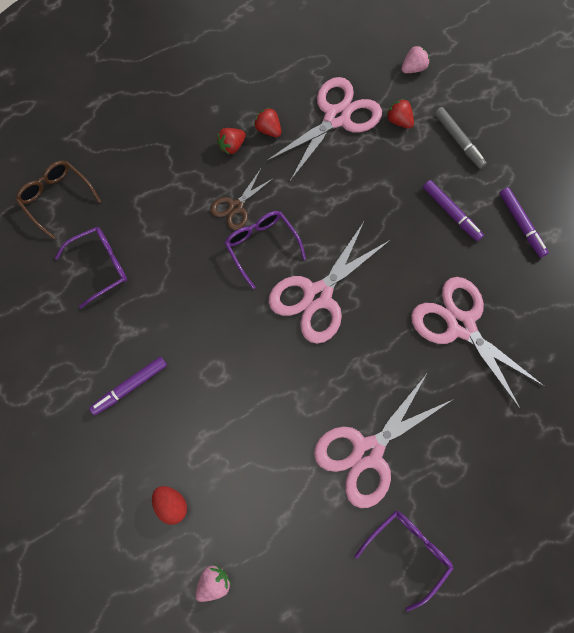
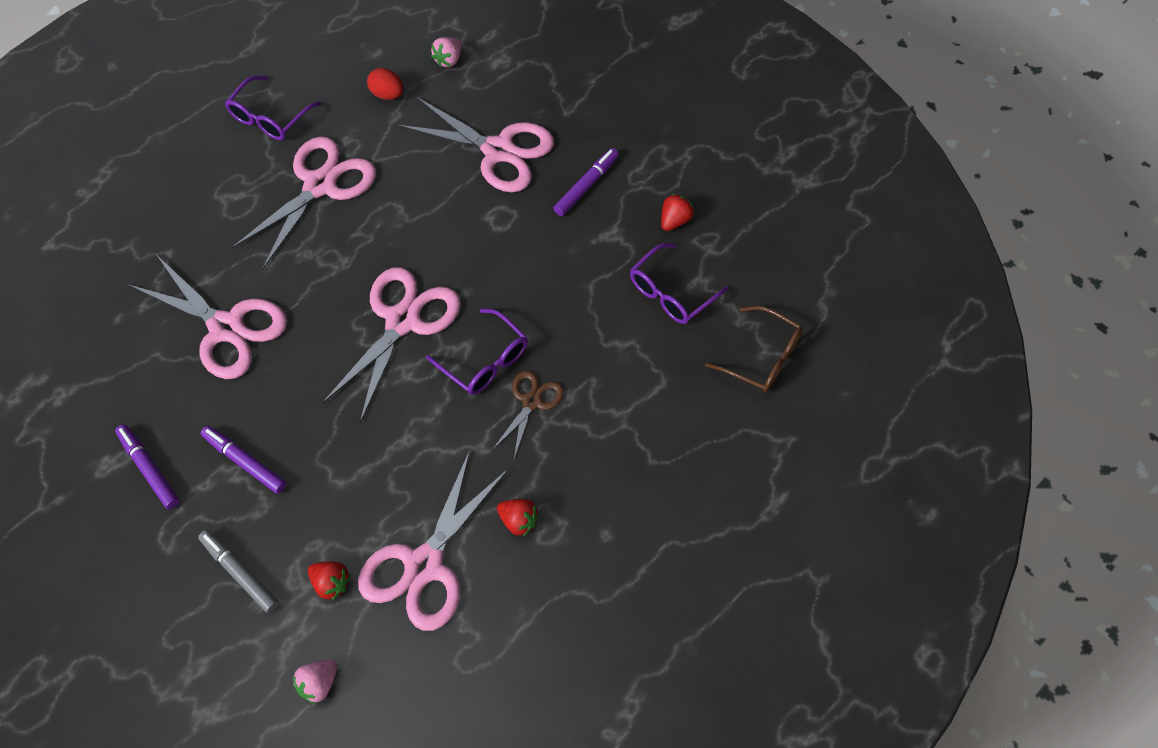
camera: 165 degrees right, 10 degrees down
red egg [152,486,187,525] -> red egg moved to [367,68,403,100]
red strawberry [217,128,246,155] -> red strawberry moved to [661,194,694,231]
none -> pink scissors [397,97,554,192]

